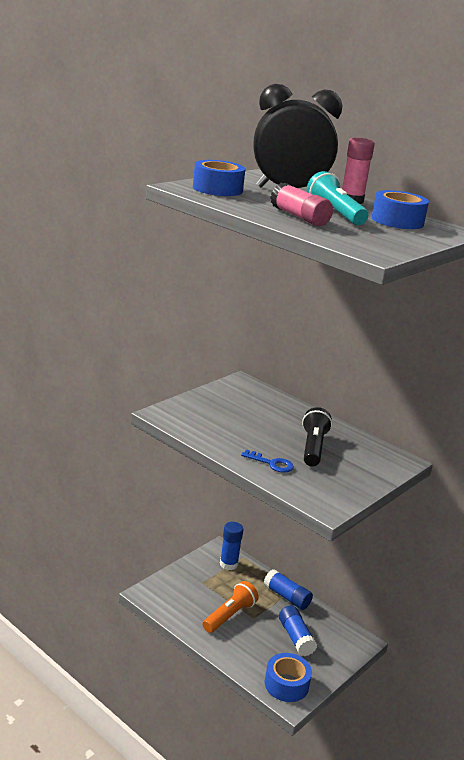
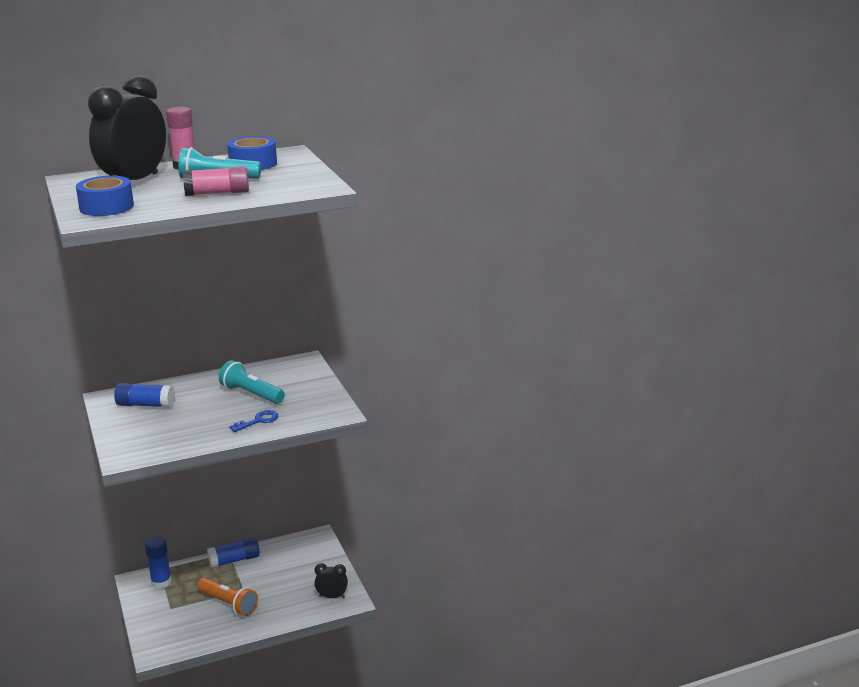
camera: 60 degrees left, 0 degrees up
orange flashlight [203,581,259,633] -> orange flashlight turned 150 degrees clockwise [197,578,258,616]
blue tape [265,653,312,702] -> black clock [315,563,348,598]
blue glue stick [279,606,317,656] -> blue glue stick moved to [114,383,175,408]
black flashlight [302,407,332,467] -> turquoise flashlight [219,360,285,404]

